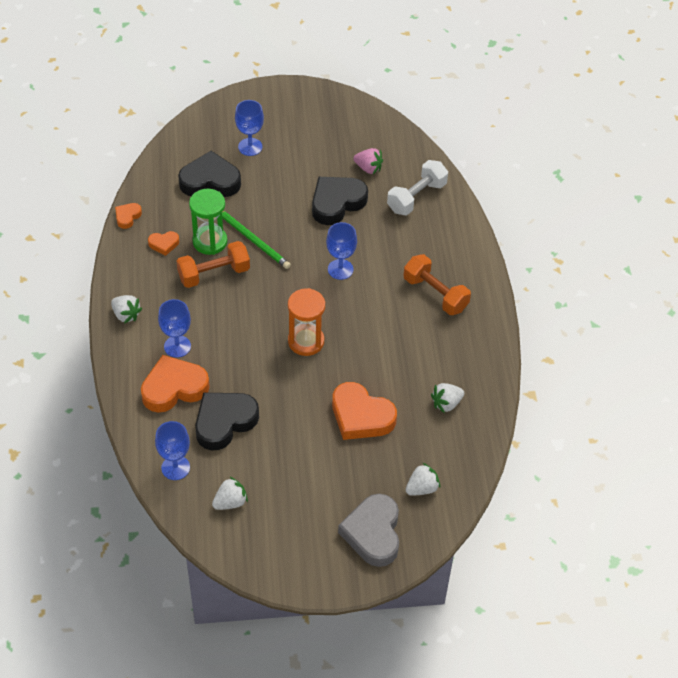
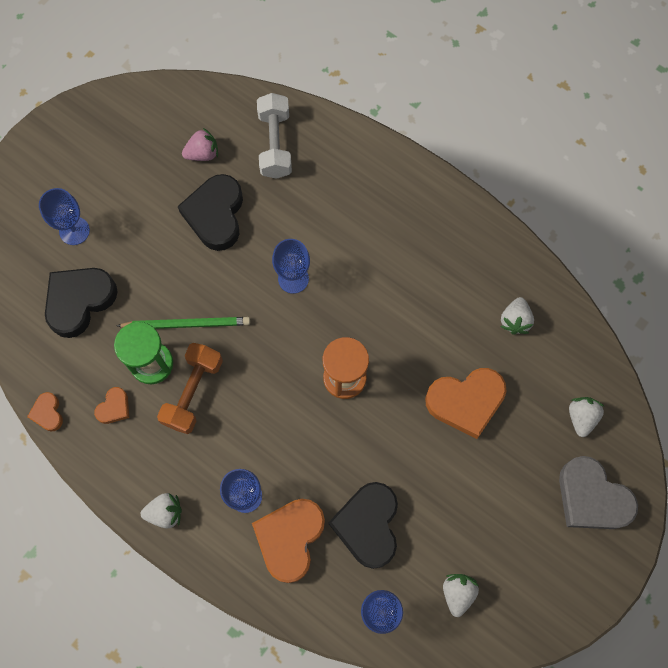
camera: 45 degrees left, 20 degrees up
orange dumbbell [403,254,471,315] -> none

